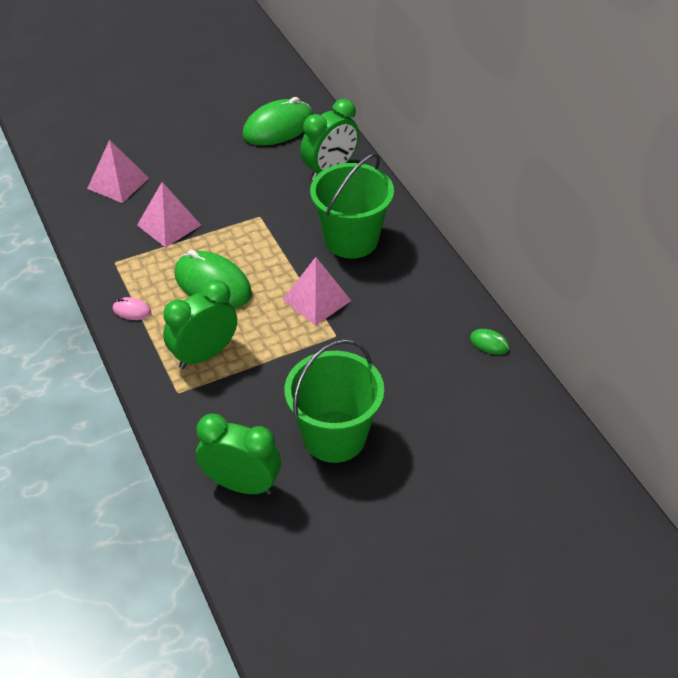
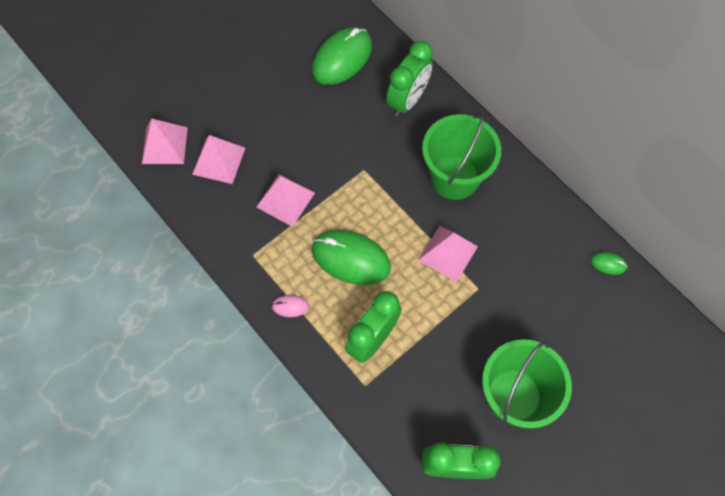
camera: 15 degrees left, 20 degrees up
none -> pink pyramid [142,118,188,164]

